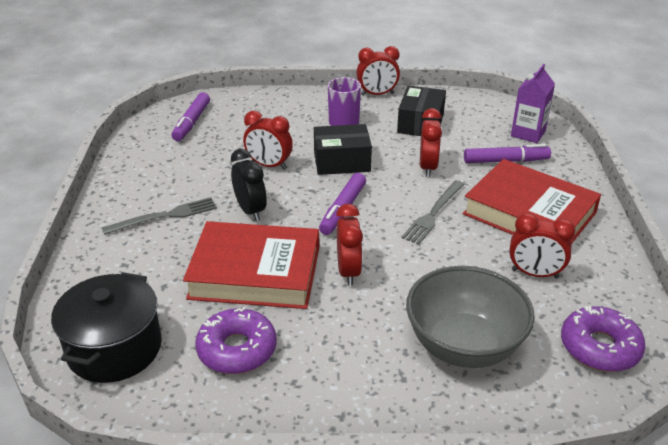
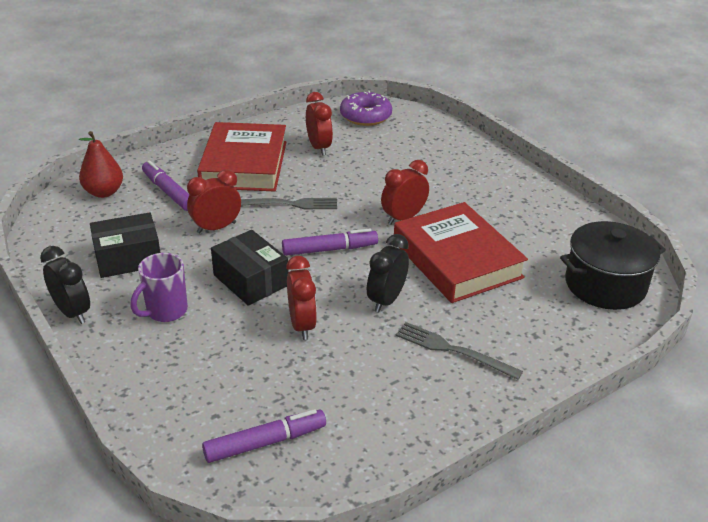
camera: 125 degrees left, 0 degrees up
purple donut [195,307,277,374] -> none
red clock [357,46,400,96] -> black clock [40,246,90,324]
grey bowl [406,266,535,368] -> none
purple carton [511,64,555,143] -> red pear [79,131,123,198]

